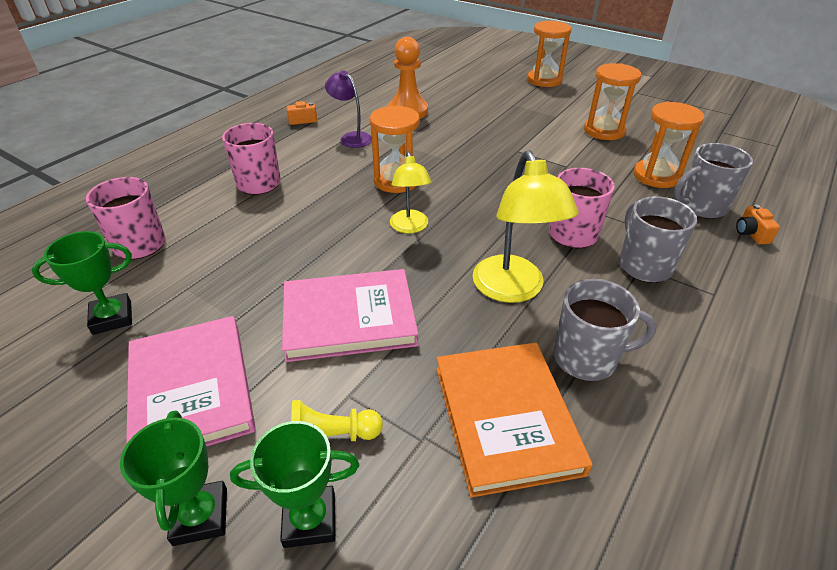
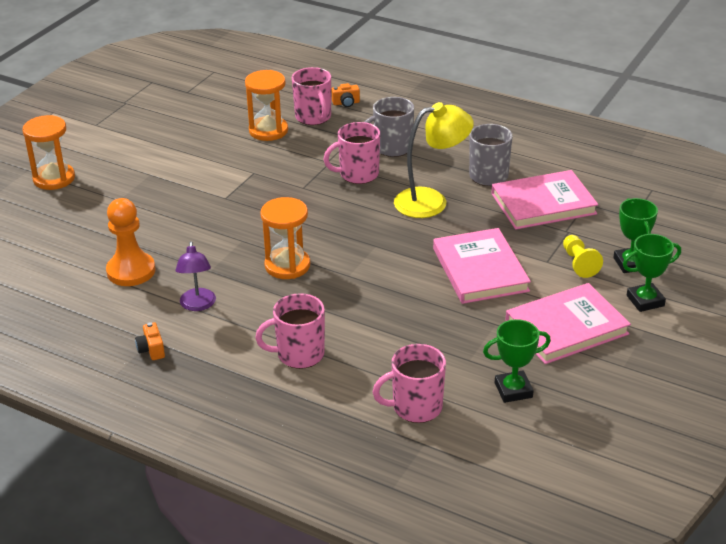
camera: 95 degrees left, 5 degrees down
green trophy [32,231,132,335] -> green trophy turned 75 degrees counterclockwise [483,319,551,403]
purple lamp [325,70,372,148] -> purple lamp turned 45 degrees counterclockwise [176,241,216,311]
yellow lamp [390,151,432,233] -> none
orange book [436,342,593,498] -> pink book [491,170,598,230]
orange hourglass [584,63,641,140] -> none
grey mug [674,143,753,219] -> pink mug [292,67,331,125]

